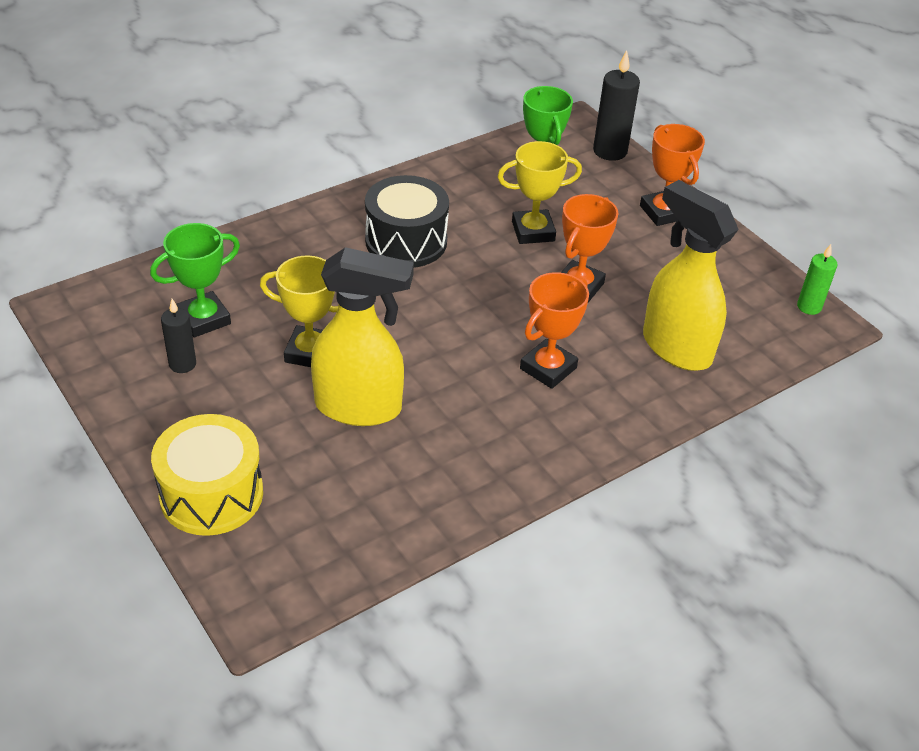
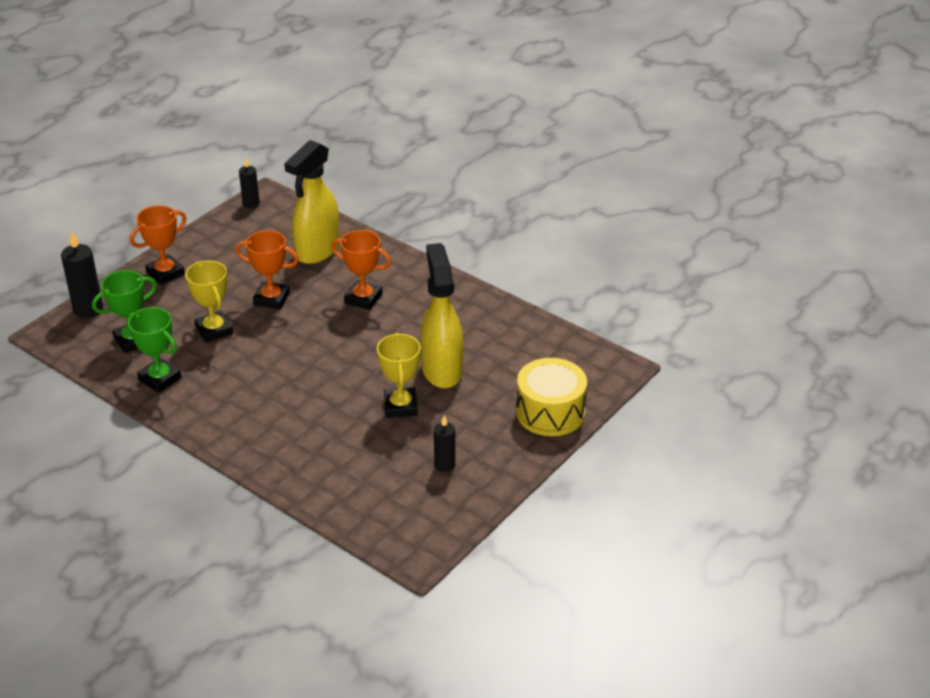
camera: 105 degrees left, 5 degrees down
green trophy [150,223,240,337] -> green trophy moved to [127,307,181,393]
black drum [365,175,449,268] -> none
green candle [797,244,838,315] -> black candle [239,158,260,209]

